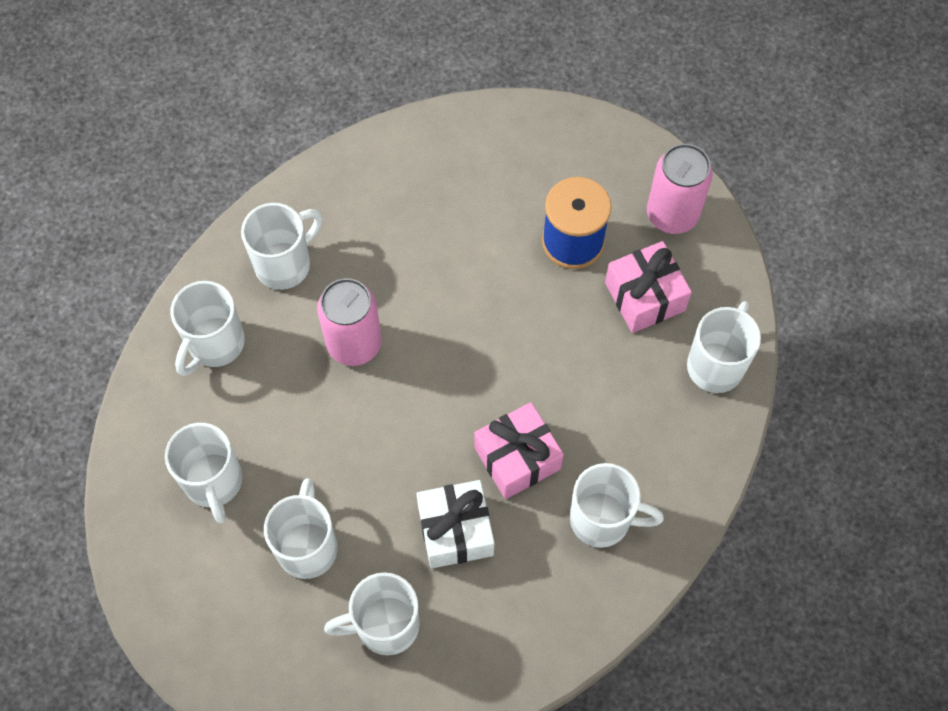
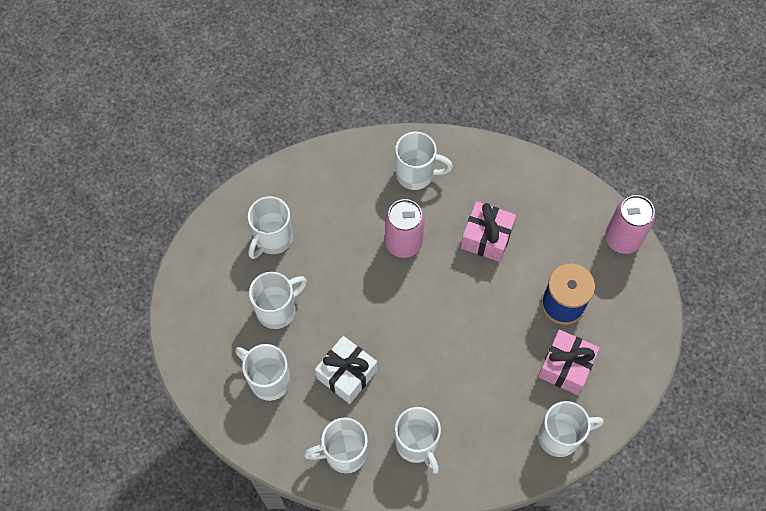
camera: 50 degrees right, 0 degrees up
white mug [171,281,245,376] -> white mug moved to [304,418,368,473]
pink gift [474,402,564,499] -> pink gift moved to [461,201,516,262]
pink can [647,144,713,234] -> pink can moved to [605,195,655,254]

